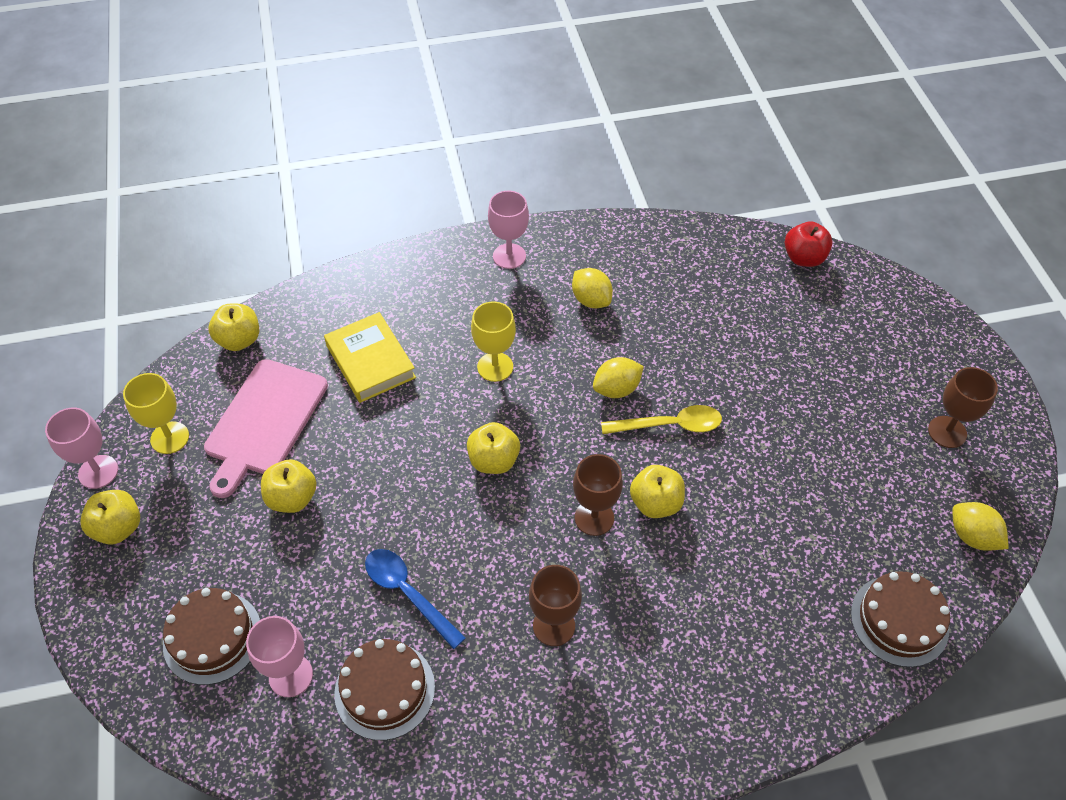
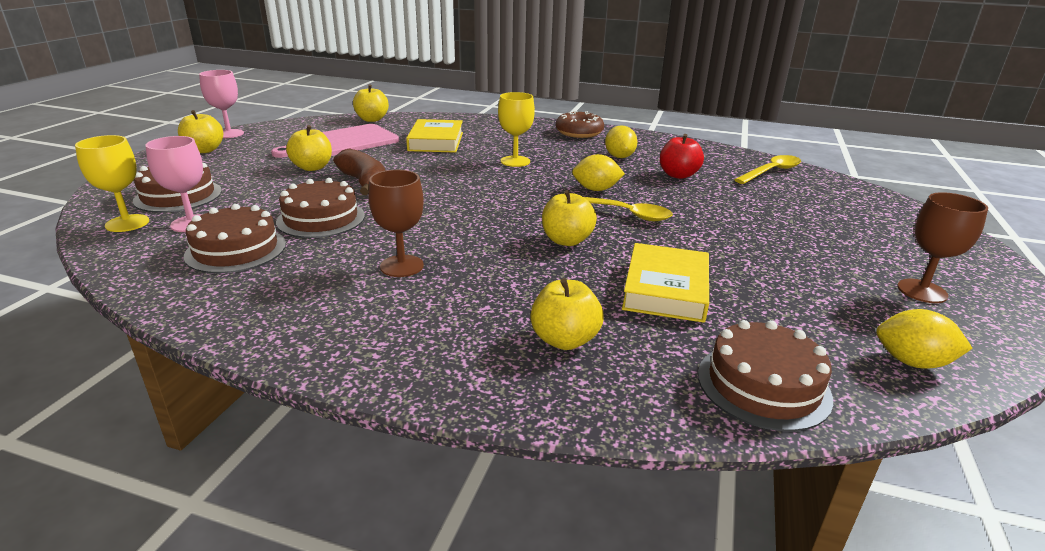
camera: 30 degrees right, 25 degrees down
yellow goblet [123,373,189,454] -> yellow goblet moved to [75,135,149,232]
blue spoon [365,549,466,649] -> brown cake [276,178,365,238]
yellow apple [467,422,520,474] -> yellow apple moved to [530,278,604,350]
pink goblet [488,191,529,269] -> brown donut [556,111,604,138]
brown goblet [573,454,623,536] -> none
red apple [785,221,832,267] -> red apple moved to [660,134,704,179]
yellow lemon [952,502,1009,551] -> yellow lemon turned 60 degrees counterclockwise [876,309,973,369]
none -> brown banana [333,148,385,195]
none -> yellow book [622,243,709,323]
none -> yellow spoon [734,155,801,184]

